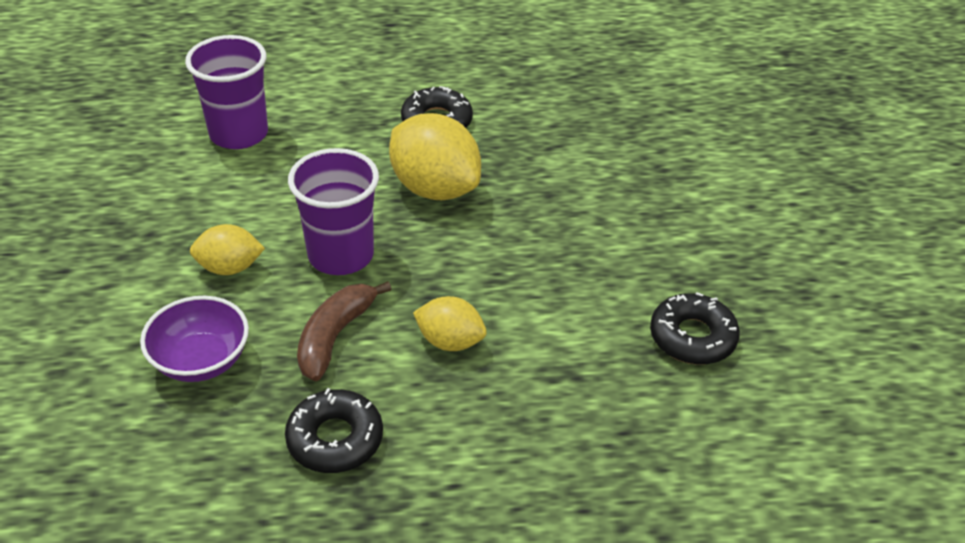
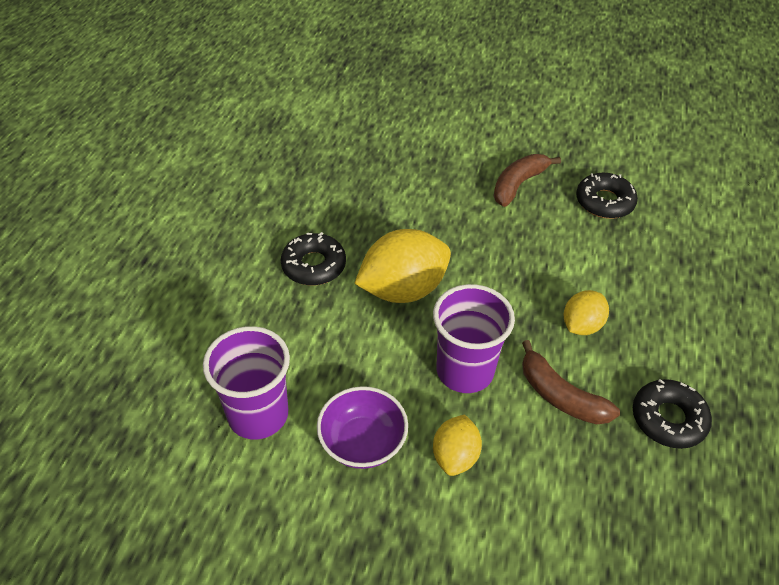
camera: 70 degrees left, 5 degrees up
purple bowl [140,296,249,382] -> purple bowl moved to [317,386,408,469]
none -> brown banana [494,154,561,207]

